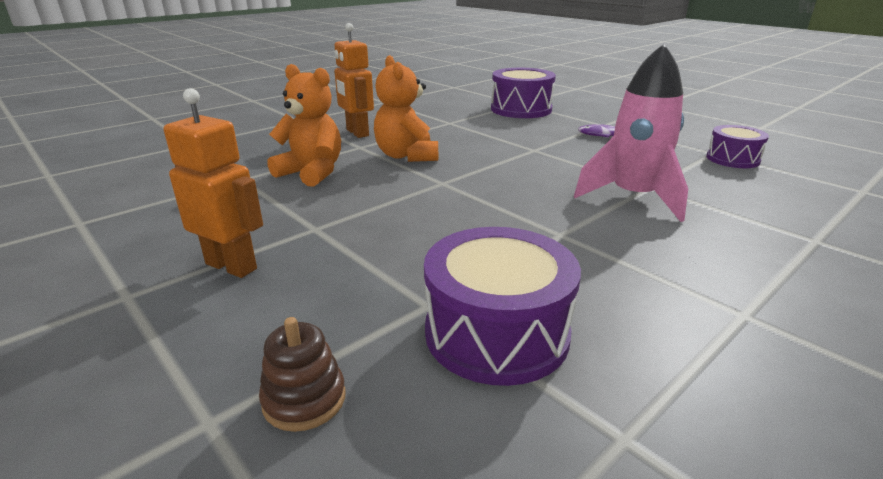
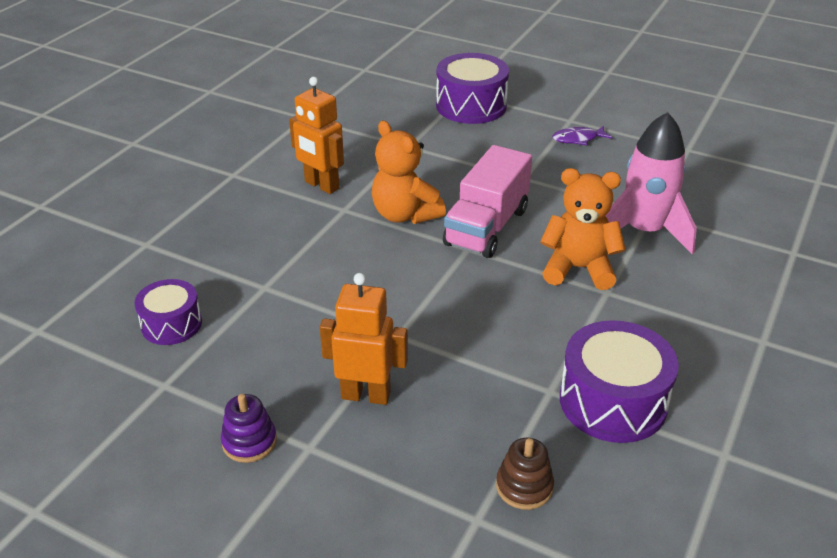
camera: 20 degrees left, 10 degrees up
orange teddy bear [267,64,341,187] -> orange teddy bear moved to [540,168,626,290]
purple drum [706,125,769,168] -> purple drum moved to [134,279,202,345]
none -> purple stacking toy [221,394,277,463]
none -> pink truck [443,145,532,258]

